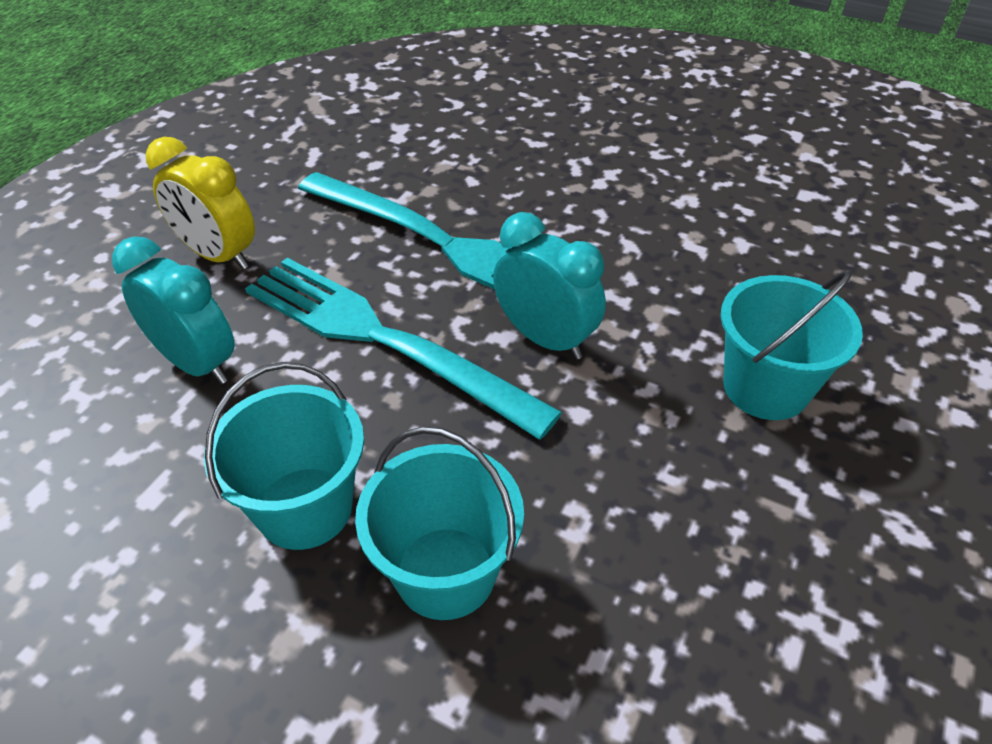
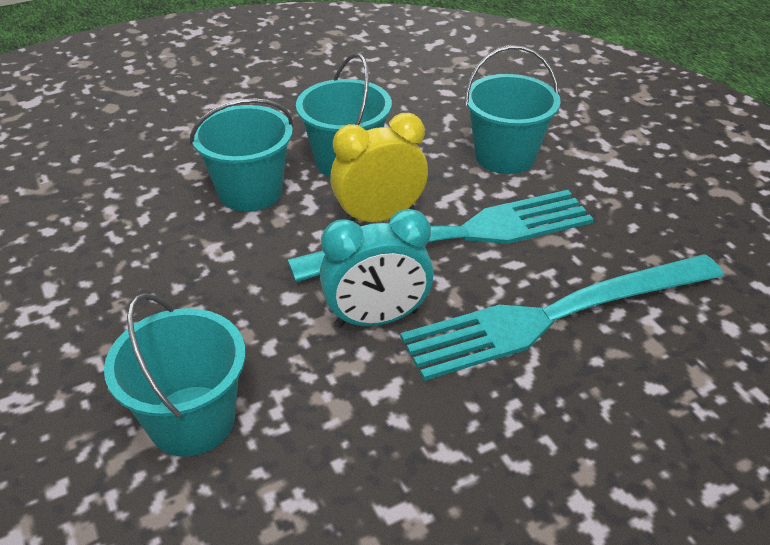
camera: 125 degrees right, 5 degrees down
turquoise clock [112,237,235,384] -> turquoise bucket [464,45,561,174]
yellow clock [146,137,255,270] -> yellow clock moved to [330,113,428,222]

